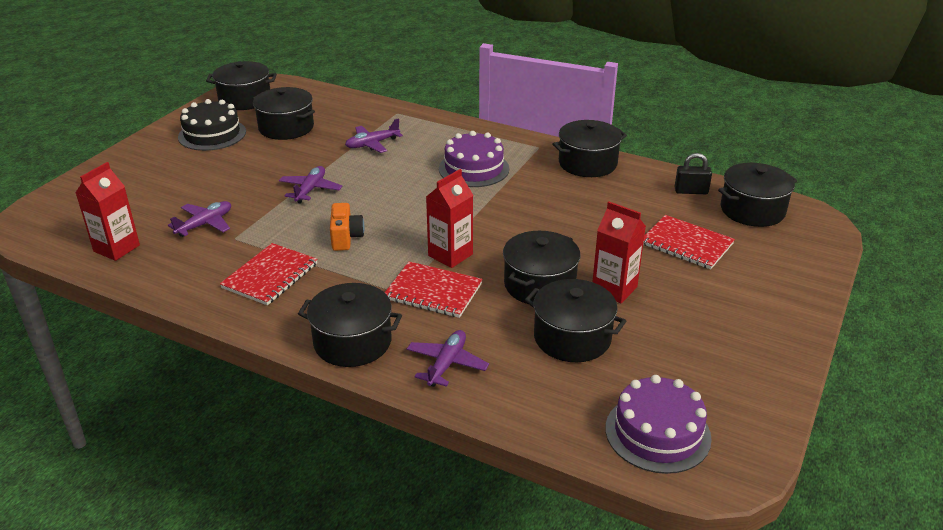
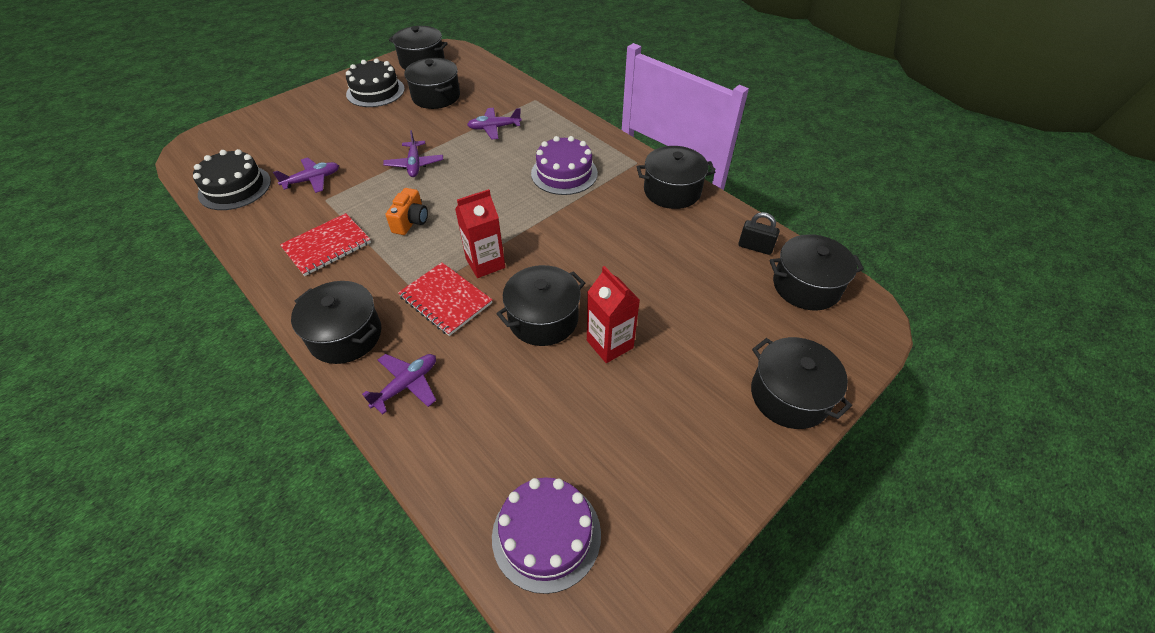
camera: 20 degrees right, 15 degrees up
red carton [76,162,140,261] -> black cake [193,149,271,210]
purple plane [279,166,342,204] -> purple plane turned 135 degrees clockwise [383,130,443,177]
black pot [525,279,626,362] -> black pot moved to [751,337,852,429]
red notebook [643,215,735,269] -> none

